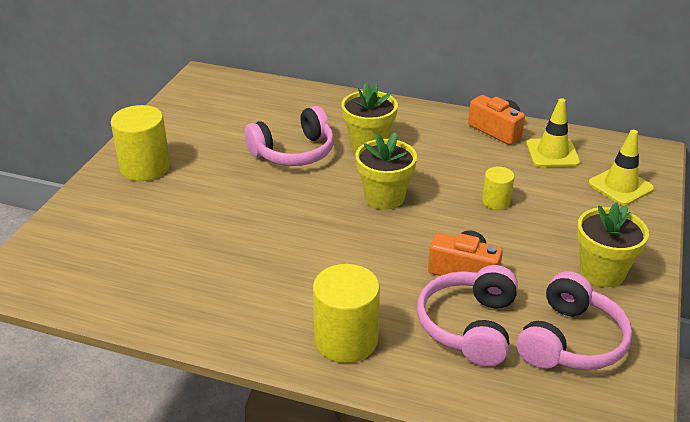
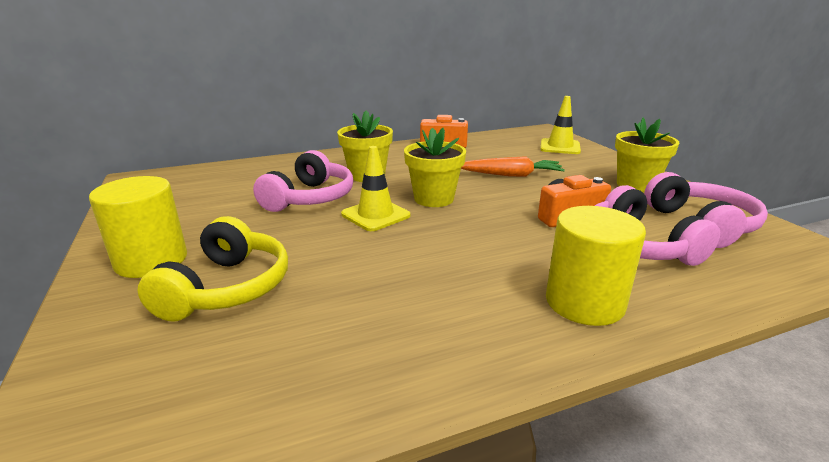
camera: 40 degrees left, 10 degrees down
yellow cylinder [482,167,514,210] -> orange carrot [461,156,565,177]
yellow traffic cone [526,98,580,167] -> yellow traffic cone moved to [341,146,410,231]
none -> yellow headphones [137,216,288,321]

